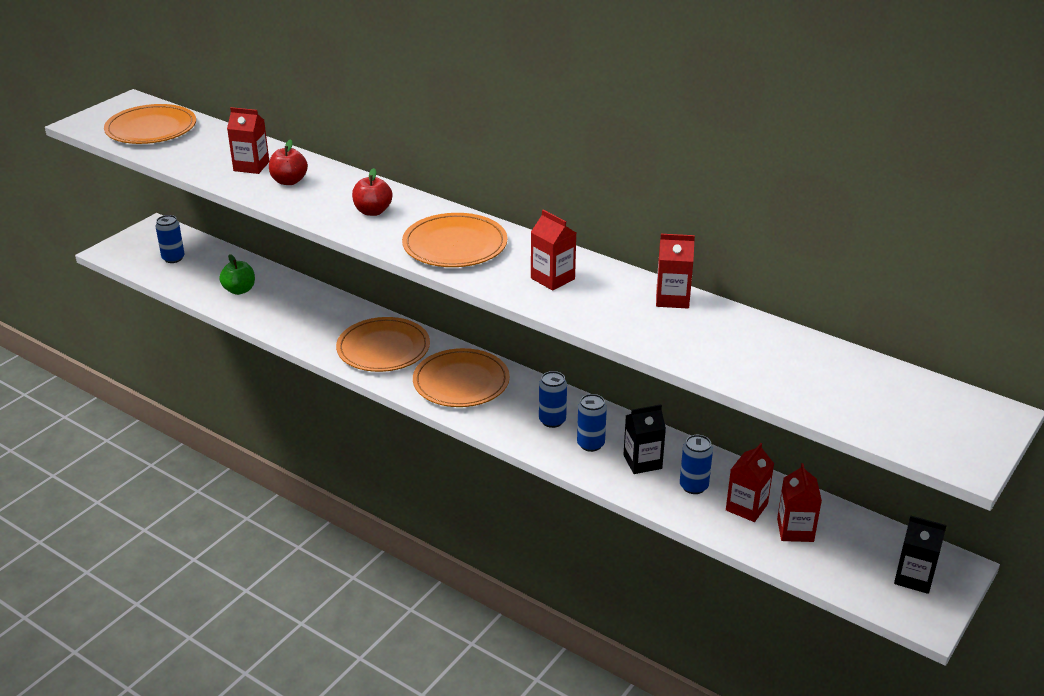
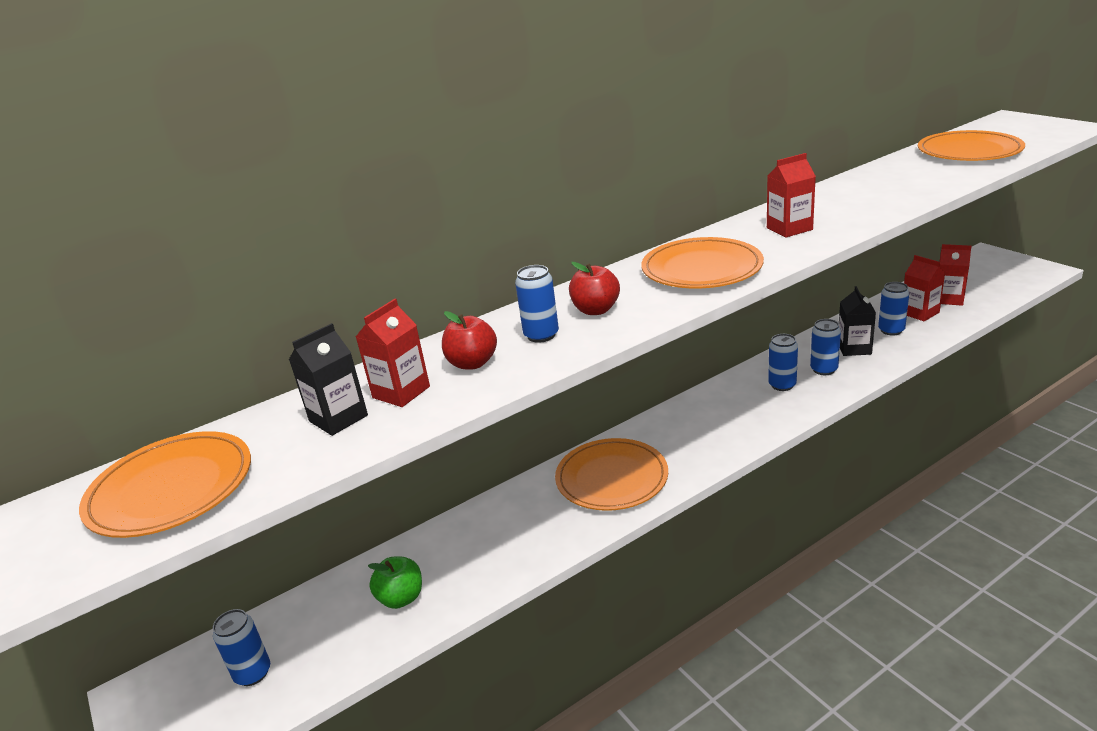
camera: 65 degrees left, 5 degrees down
orange plate [413,348,510,407] -> orange plate moved to [918,130,1025,161]
red carton [656,234,695,308] -> none
black carton [894,516,947,594] -> black carton moved to [289,323,368,436]
none -> blue can [515,265,559,343]

